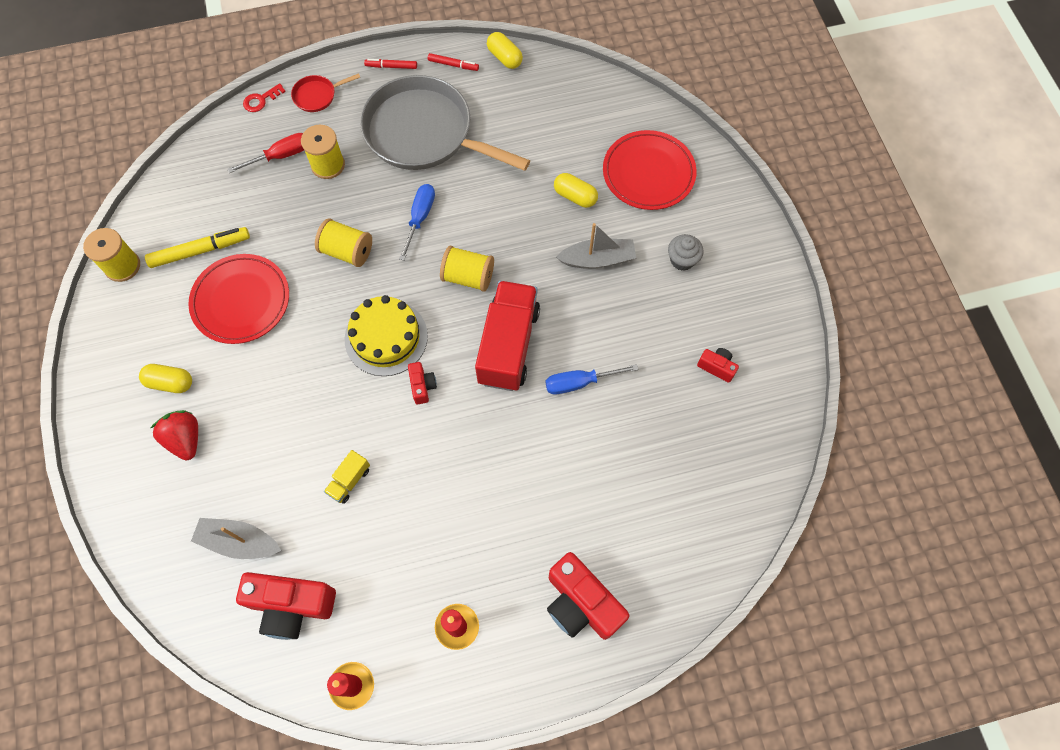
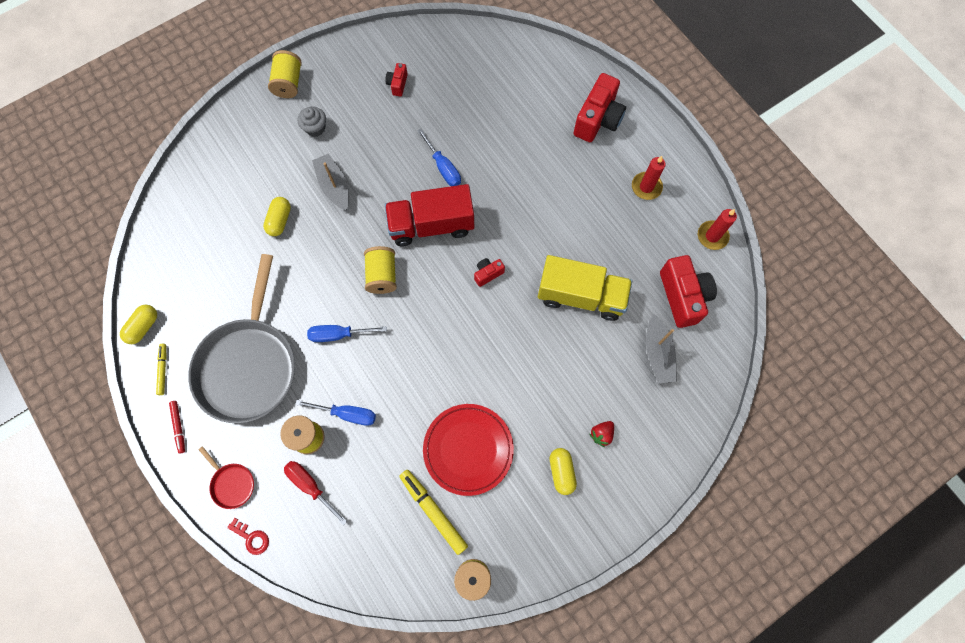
camera: 110 degrees left, 5 degrees up
red strawberry [151,410,198,460] -> red strawberry [590,421,614,447], size x0.64
yellow spool [315,218,372,267] -> yellow spool moved to [268,50,302,98]
yellow truck [324,450,370,504] -> yellow truck [538,255,632,321], size x2.26
yellow cake [345,295,428,376] -> none
red marker [428,53,479,71] -> yellow marker [156,344,167,395]
red plate [603,130,697,210] -> none
none -> blue screwdriver [295,400,376,426]

